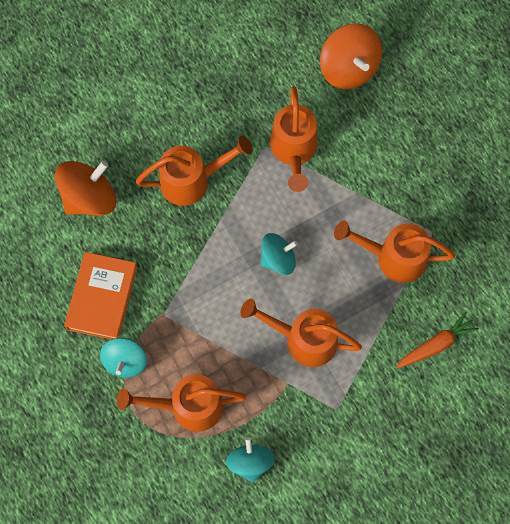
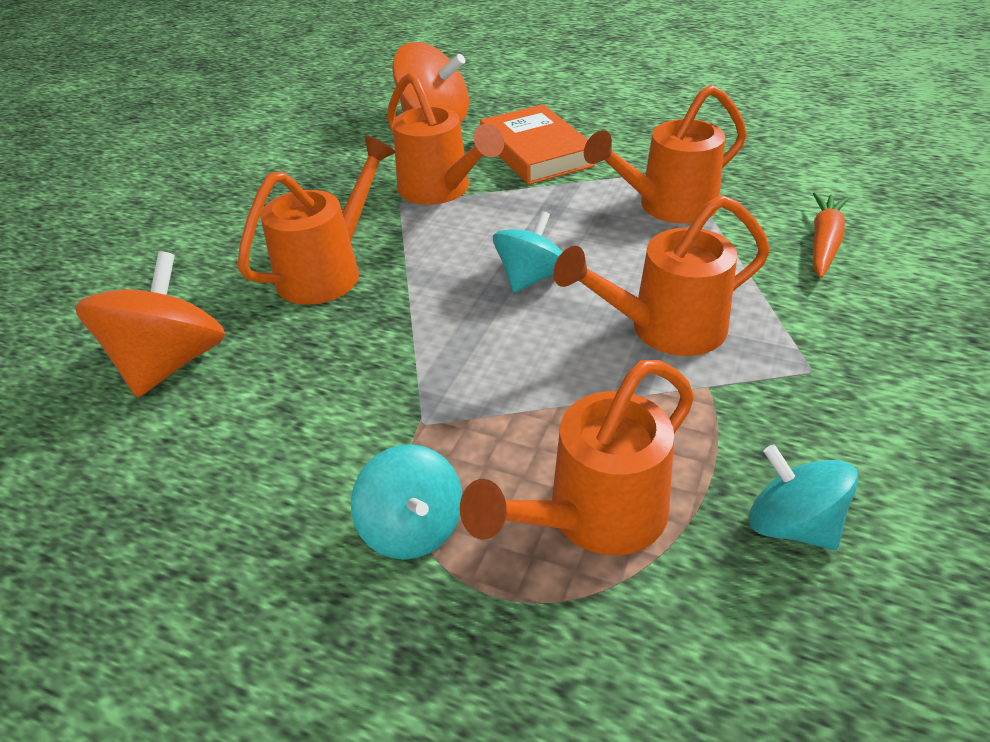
camera: 35 degrees left, 30 degrees down
orange book [64,252,138,340] -> orange book moved to [480,104,595,185]

